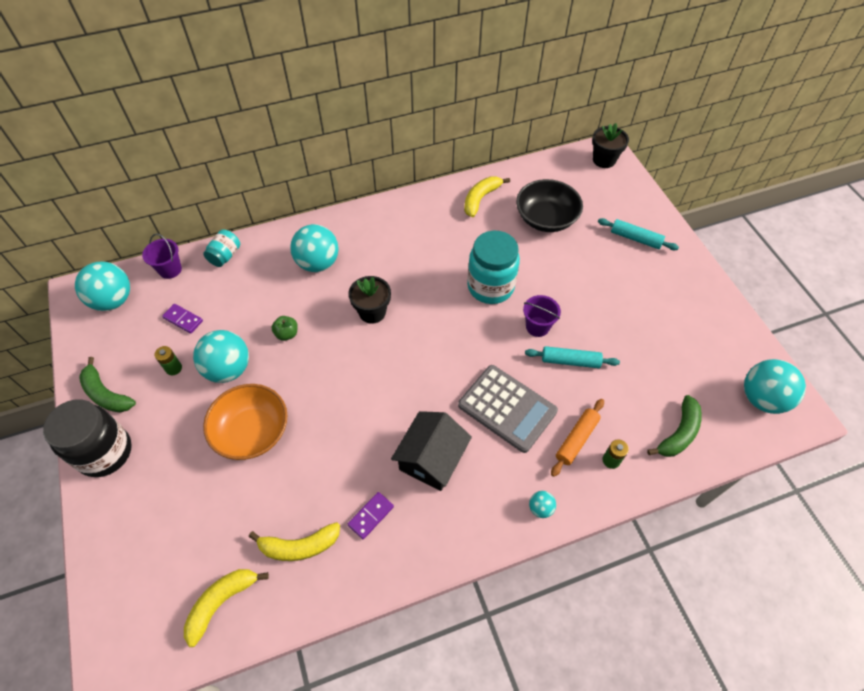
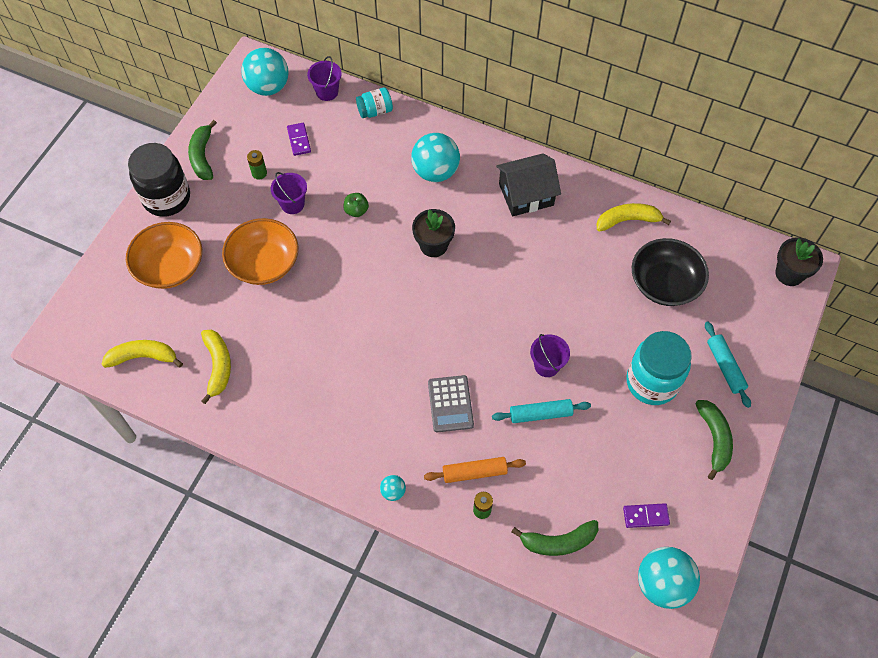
camera: 45 degrees right, 5 degrees up
turquoise ball [193,330,249,383] -> purple bucket [271,172,307,214]
yellow banana [249,522,340,561] -> yellow banana turned 135 degrees counterclockwise [201,330,231,404]
purple domino [347,492,394,539] -> purple domino moved to [623,503,670,528]
black house [391,411,472,491] -> black house moved to [496,153,561,216]
grey calculator [458,365,558,453] -> grey calculator [428,375,474,432], size x0.66
turquoise jar [467,231,520,304] -> turquoise jar moved to [626,331,692,405]
turquoise rolling pin [525,346,620,368] -> turquoise rolling pin turned 60 degrees counterclockwise [492,399,591,423]
none -> orange bowl [126,222,202,289]
none -> green banana [695,400,733,480]

